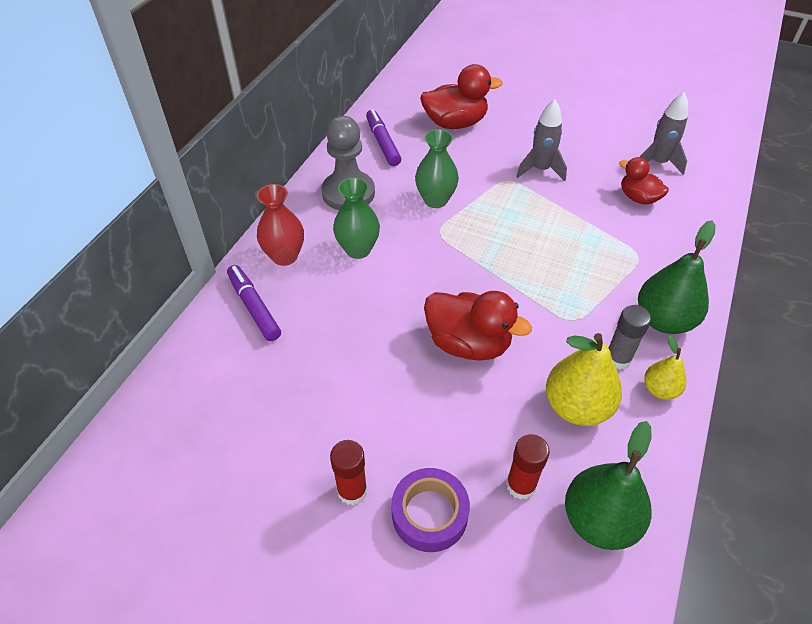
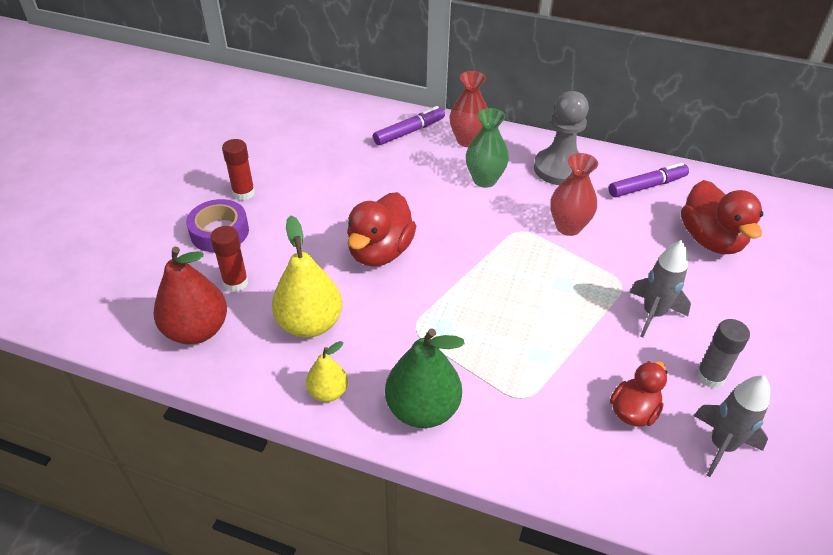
camera: 85 degrees right, 5 degrees down
green vase [415,129,459,208] -> red vase [550,153,598,236]
green pear [565,421,651,550] -> red pear [153,247,227,344]
grey glue stick [609,305,651,369] -> grey glue stick moved to [696,319,750,388]

